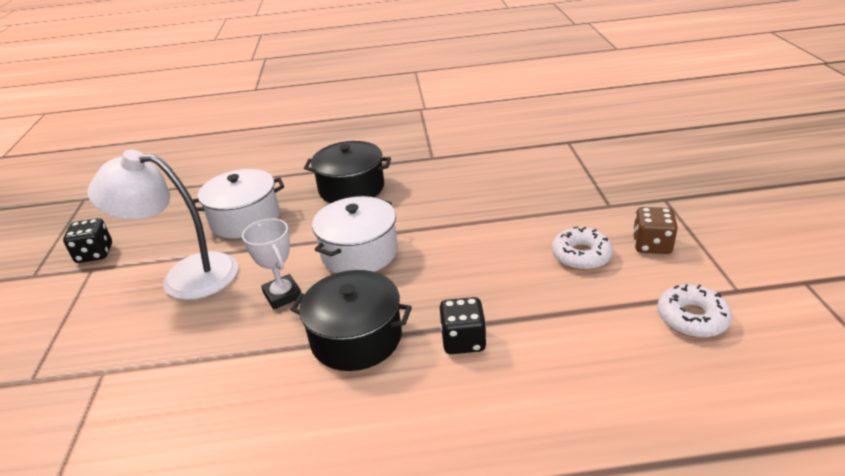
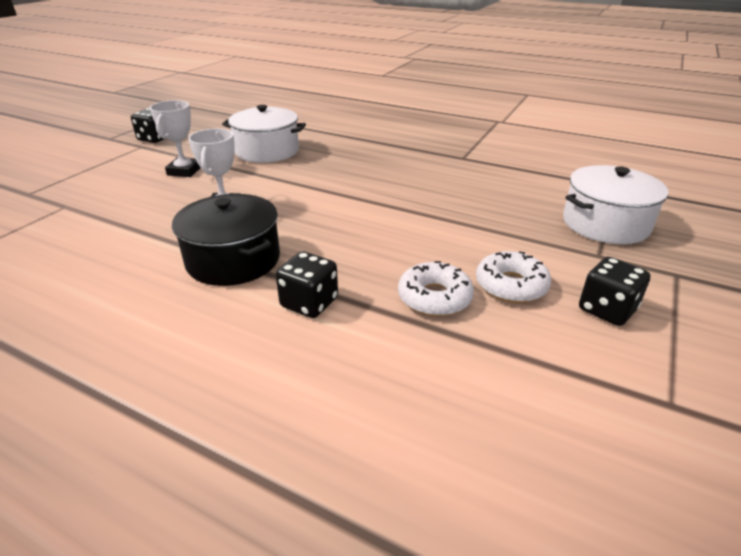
camera: 30 degrees right, 0 degrees up
white lamp [88,150,238,300] -> white trophy [150,100,201,177]
black pot [304,141,391,203] -> none
white pot [312,196,398,273] -> white pot moved to [563,165,668,244]
brown dice [633,207,678,254] -> black dice [579,257,650,326]
white donut [657,284,732,338] -> white donut moved to [398,261,474,316]

